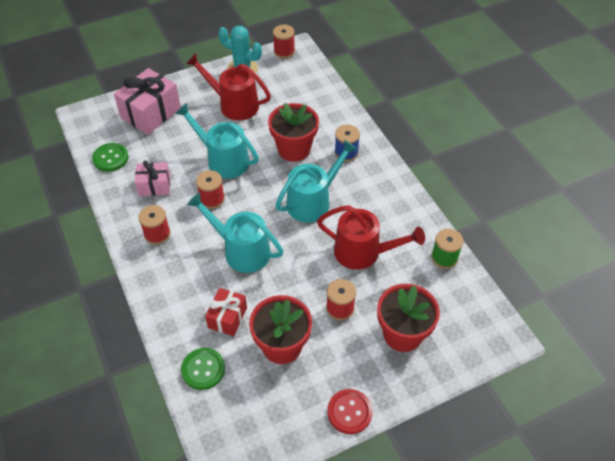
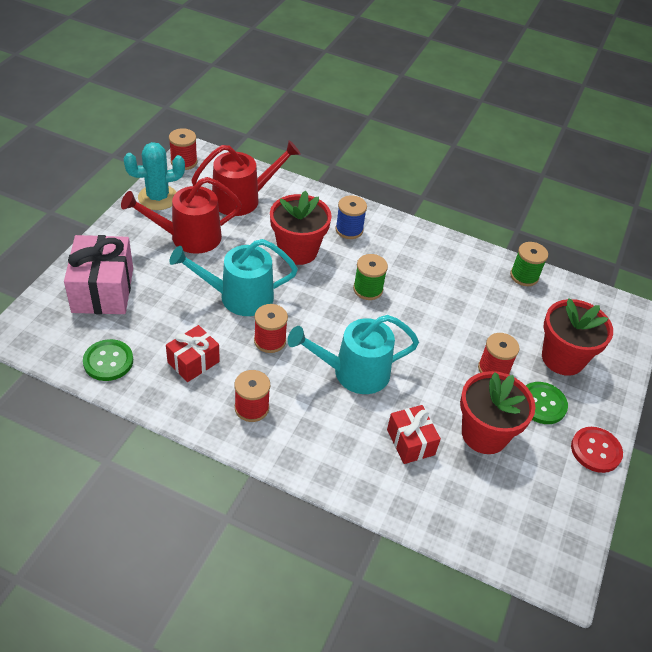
camera: 45 degrees left, 5 degrees down
pink gift [135,161,170,196] -> red gift [166,325,220,382]
green button [181,348,225,390] -> green button moved to [526,382,568,424]
turquoise watering can [275,140,358,222] -> green spool [353,254,388,300]
red watering can [317,205,425,270] -> red watering can moved to [191,140,301,216]

